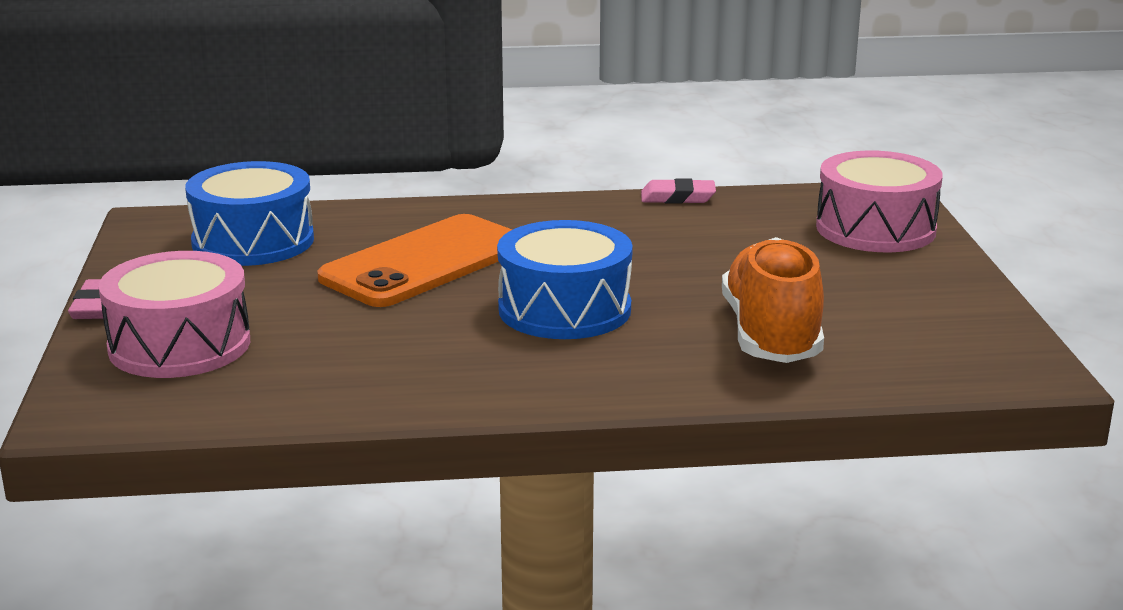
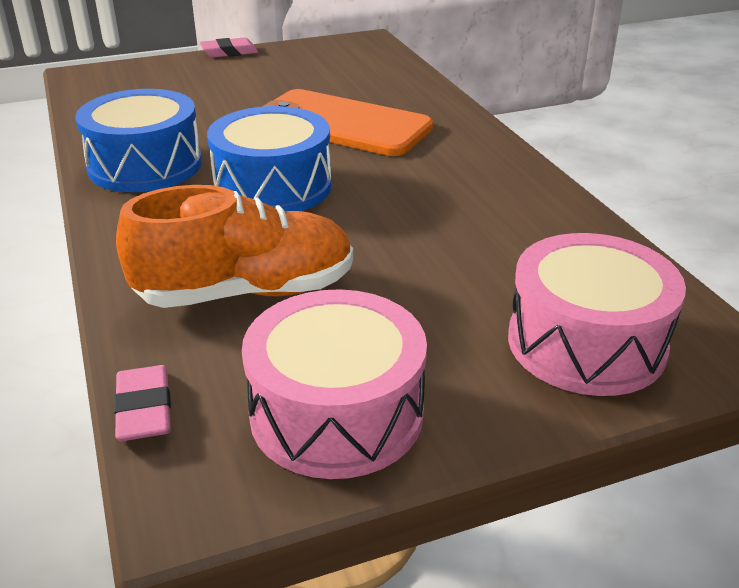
camera: 75 degrees right, 10 degrees up
pink drum [99,251,250,378] -> pink drum moved to [242,289,427,479]
blue drum [185,161,314,266] -> blue drum moved to [75,89,202,192]
pink eraser [641,178,716,204] -> pink eraser moved to [114,365,171,441]

